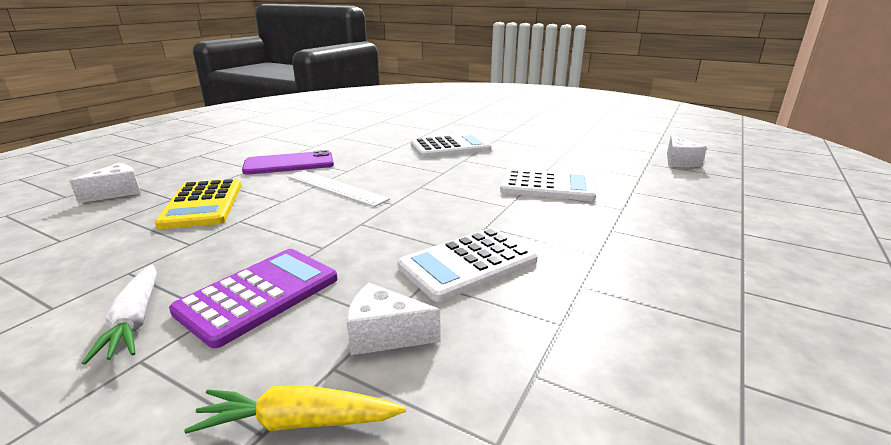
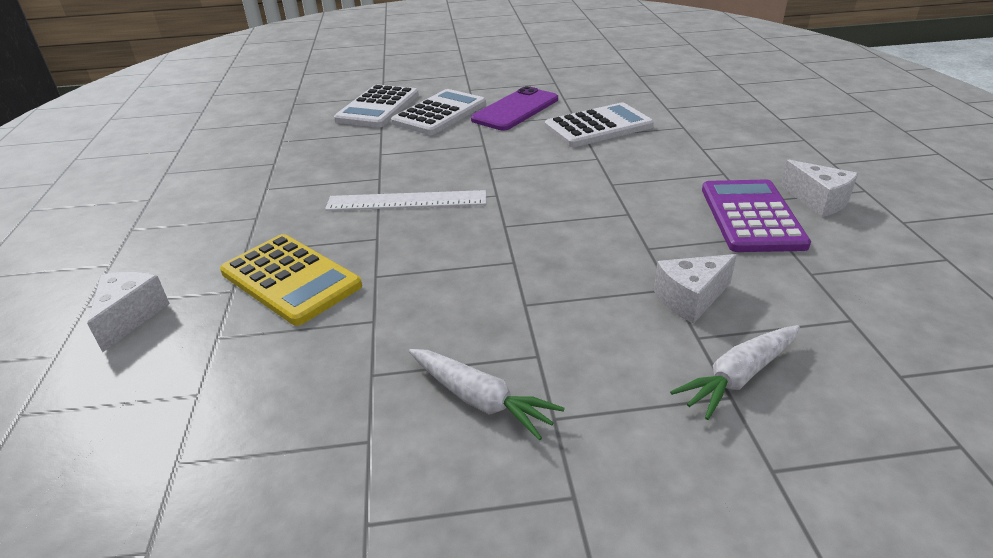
camera: 35 degrees left, 10 degrees up
purple calculator [169,249,337,348] -> purple calculator moved to [702,179,811,252]
yellow carrot [184,385,406,434] -> white carrot [670,325,800,420]
purple phone [242,150,334,175] -> purple phone moved to [471,86,558,130]
white calculator [397,228,538,302] -> white calculator moved to [334,84,419,128]
white cheese [667,135,707,167] -> white cheese moved to [780,160,858,217]

